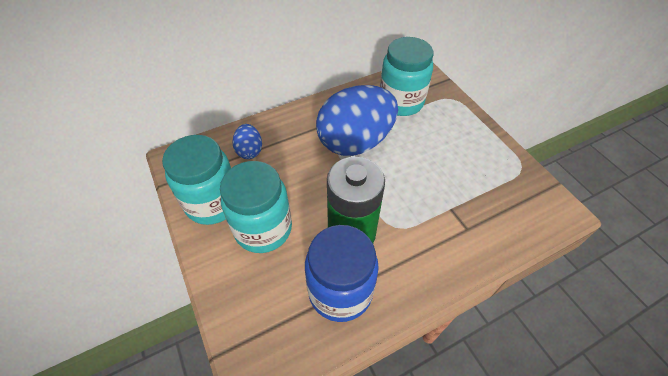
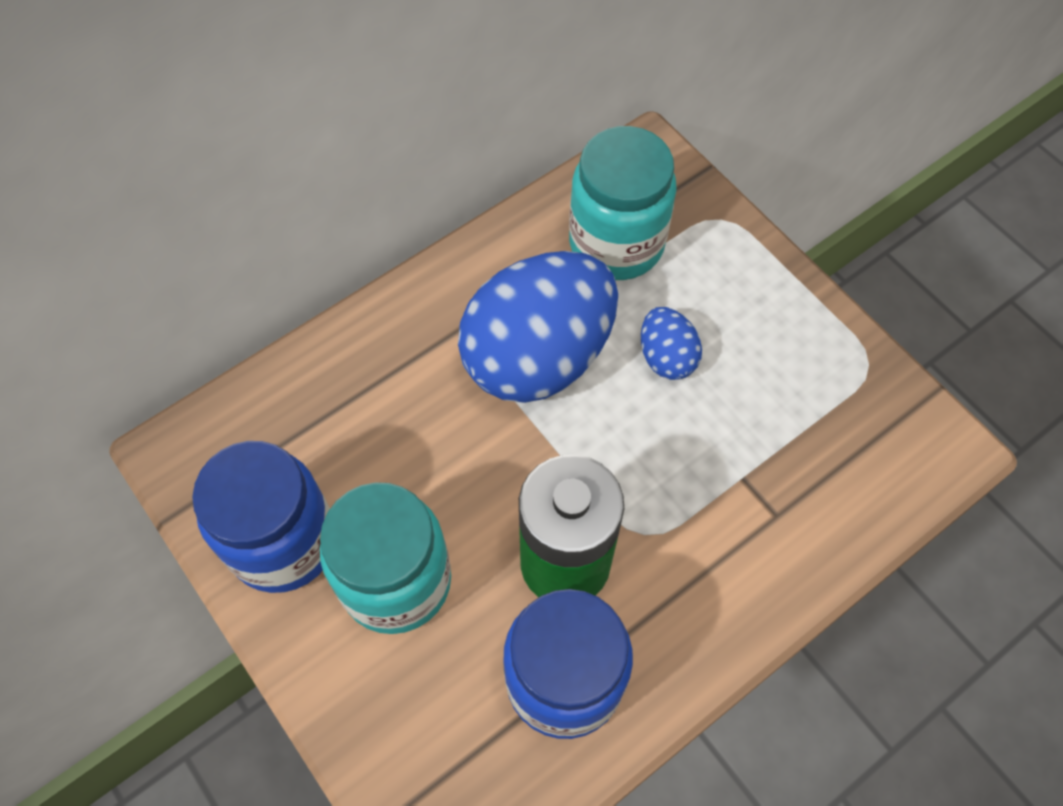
camera: 10 degrees left, 10 degrees up
turquoise jar [162,135,231,225] -> blue jar [192,441,330,593]
blue egg [233,124,262,159] -> blue egg moved to [641,307,702,380]

